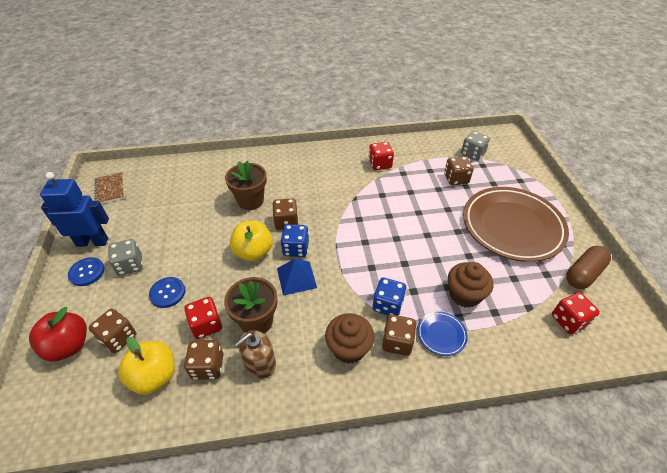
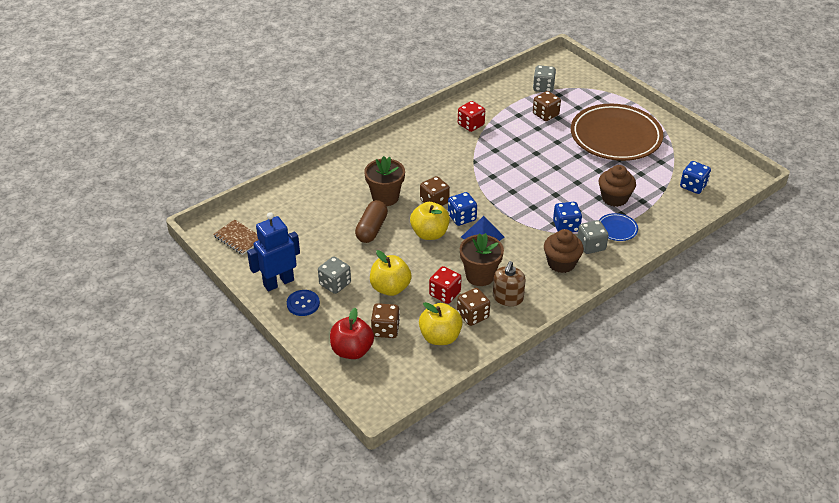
camera: 30 degrees left, 5 degrees down
blue button [149,277,185,308] -> yellow apple [370,250,412,296]
brown dice [382,314,417,356] -> grey dice [577,220,609,254]
red dice [552,292,600,334] -> blue dice [680,161,711,194]
brown capsule [566,246,611,289] -> brown capsule moved to [355,200,388,243]

